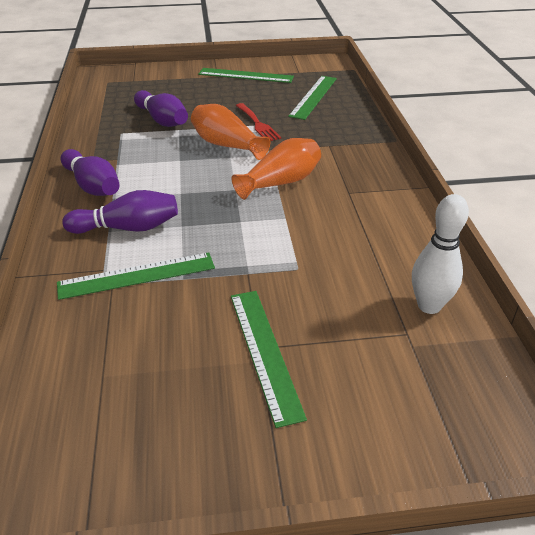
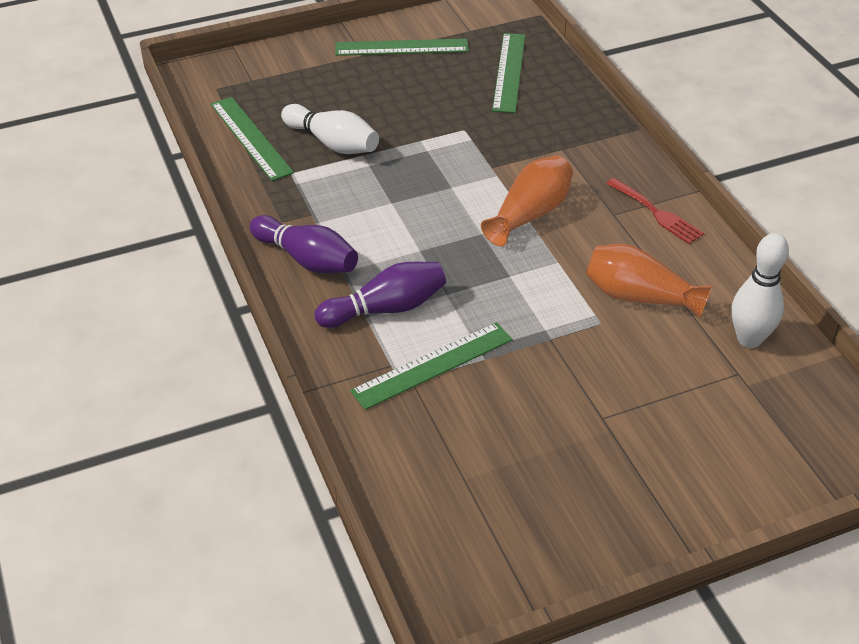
camera: 15 degrees left, 5 degrees up
purple bowling pin [134,90,188,127] -> white bowling pin [281,104,379,154]
orange vase [191,104,271,160] -> orange vase moved to [586,244,712,318]
green ruler [231,291,307,428] -> green ruler moved to [211,97,294,181]
red fork [236,103,281,141] -> red fork moved to [606,178,704,244]

